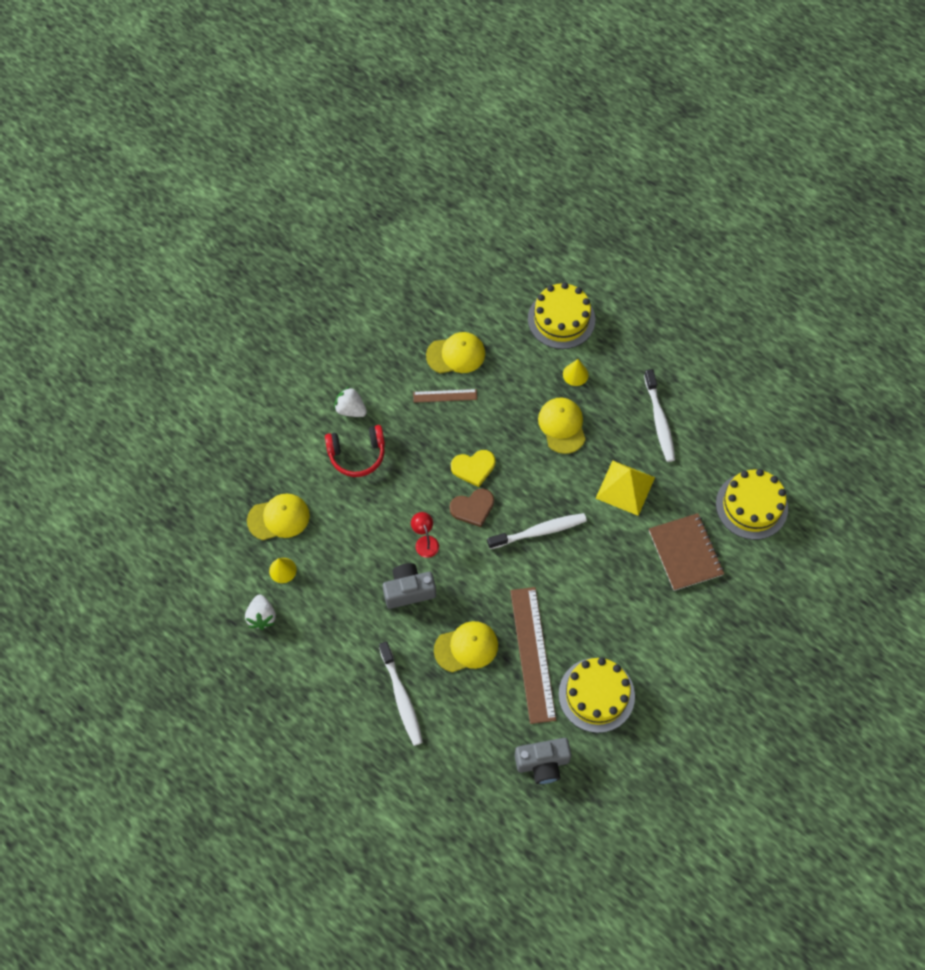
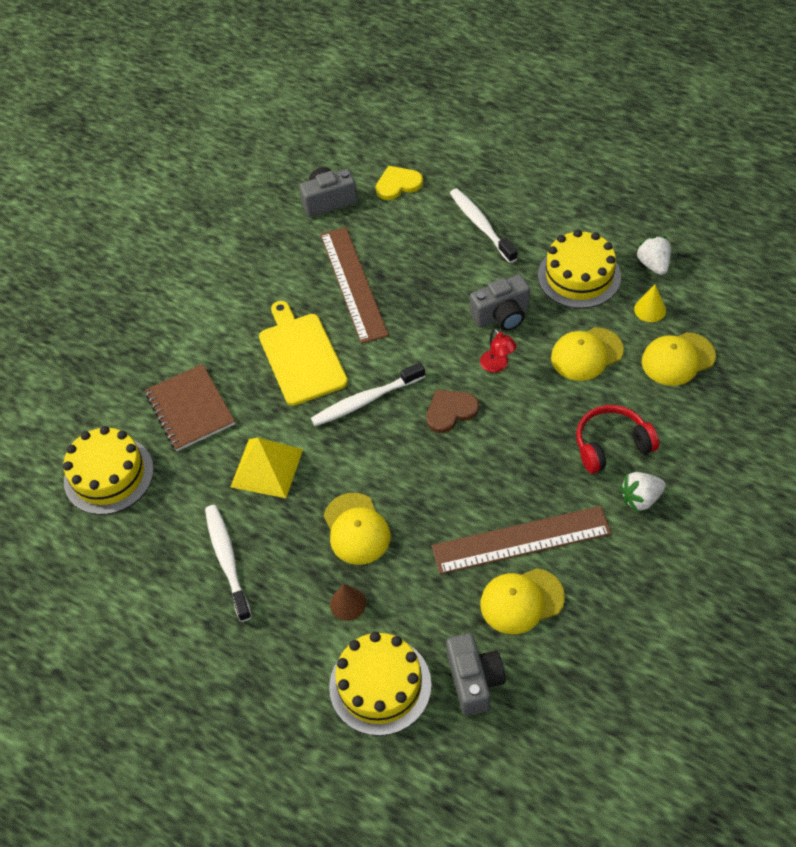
camera: 175 degrees right, 10 degrees down
white strawberry [334,386,367,417] -> white strawberry turned 135 degrees clockwise [620,472,666,512]
brown ruler [413,389,477,403] -> brown ruler [432,506,612,574], size x2.02
yellow cap [434,621,498,673] -> yellow cap moved to [551,327,624,381]
yellow heart [451,450,495,487] -> yellow heart moved to [376,166,423,200]
yellow cake [559,658,635,733] -> yellow cake moved to [538,230,621,309]
yellow cone [563,359,588,386] -> brown cone [330,584,366,621]
none -> yellow cutting board [259,301,348,406]
none -> grey camera [446,633,506,716]

